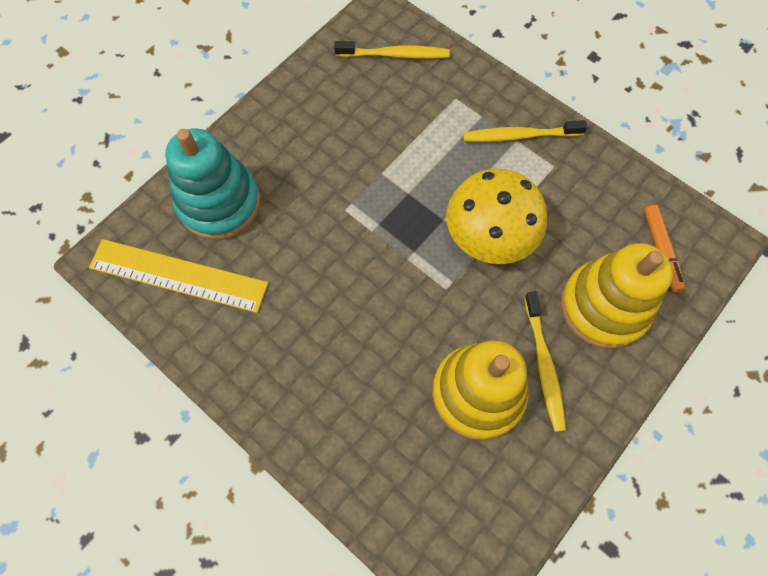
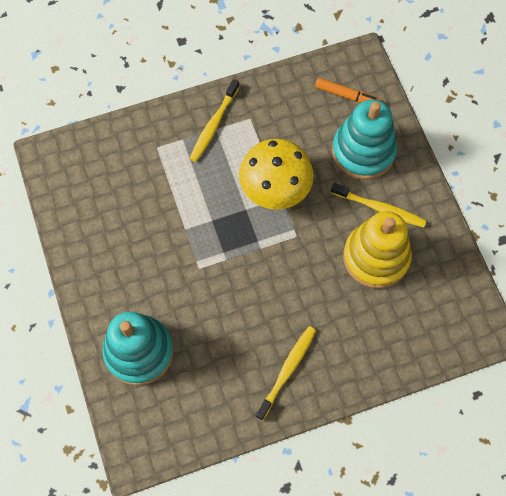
camera: 60 degrees left, 0 degrees up
yellow ruler [89,239,268,313] -> none
yellow toothbrush [334,41,450,59] -> yellow toothbrush moved to [255,326,316,421]
yellow stacking toy [560,243,673,349] -> turquoise stacking toy [332,99,397,180]

